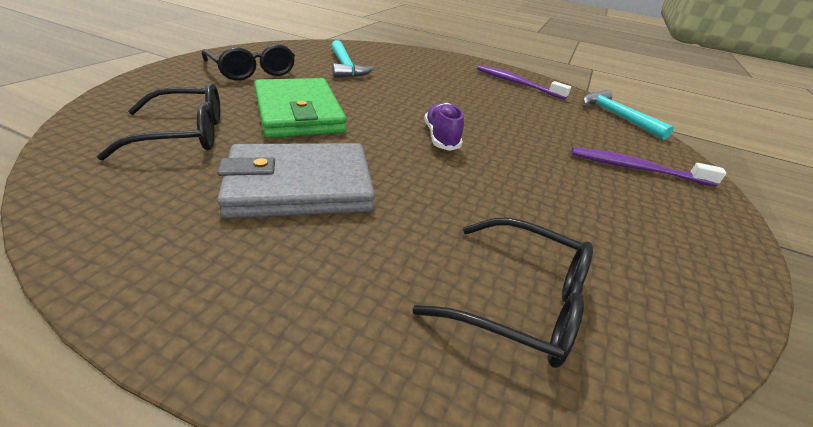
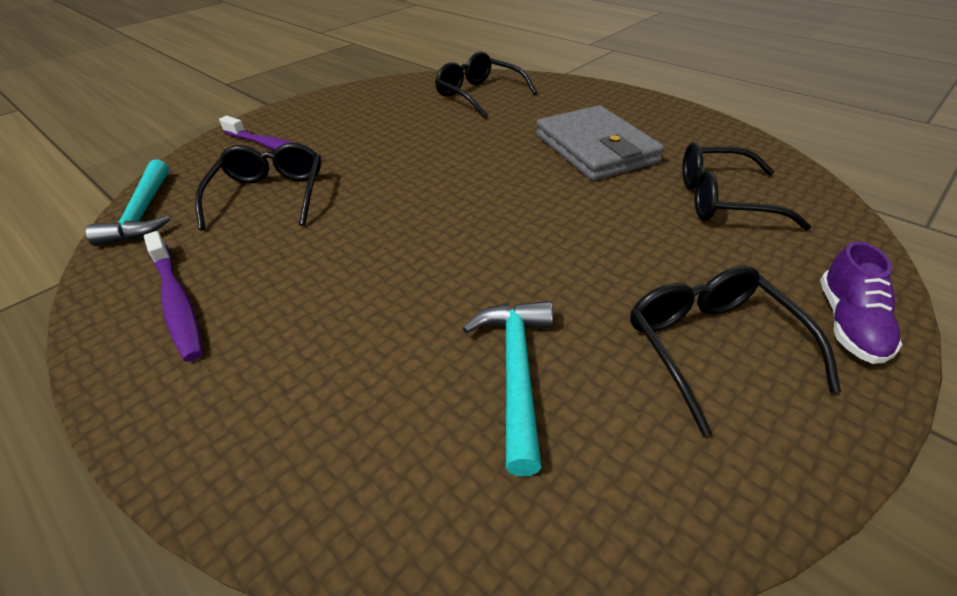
camera: 155 degrees left, 5 degrees up
grey wallet [217,143,375,219] -> grey wallet turned 60 degrees clockwise [536,105,664,181]
green wallet [254,78,347,138] -> none
purple shoe [424,103,464,151] -> purple shoe moved to [820,241,903,364]
none -> black glasses [195,143,321,230]

